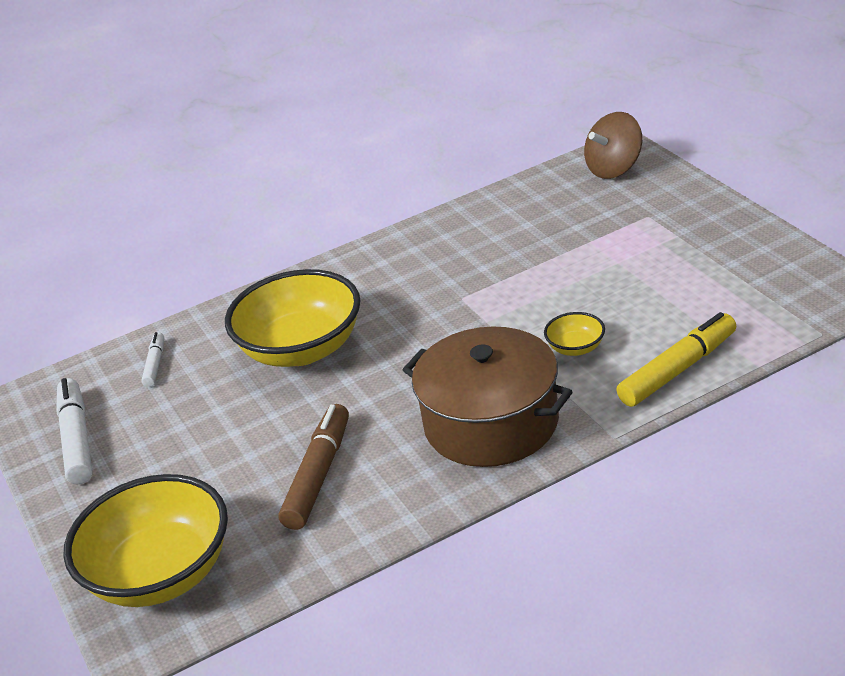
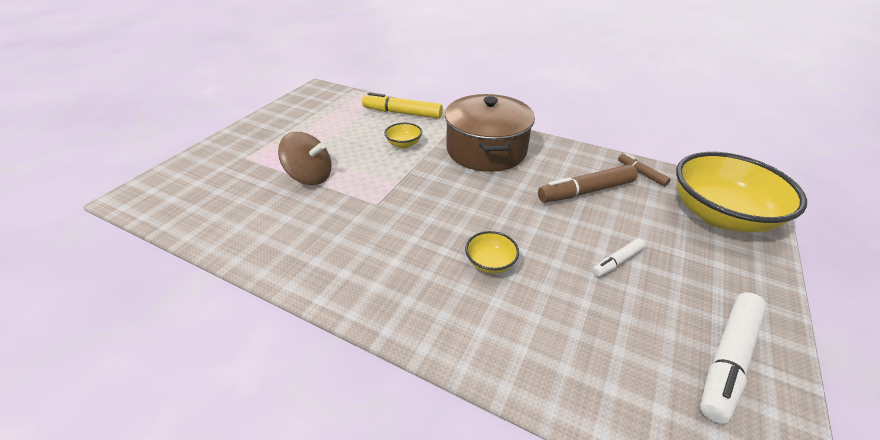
camera: 130 degrees left, 5 degrees up
white marker [141,332,164,387] -> white marker moved to [592,239,645,277]
yellow bowl [225,269,360,367] -> yellow bowl [465,231,519,274], size x0.43
brown spinning top [584,112,642,179] -> brown spinning top moved to [278,132,332,185]
none -> brown marker [618,153,671,186]

